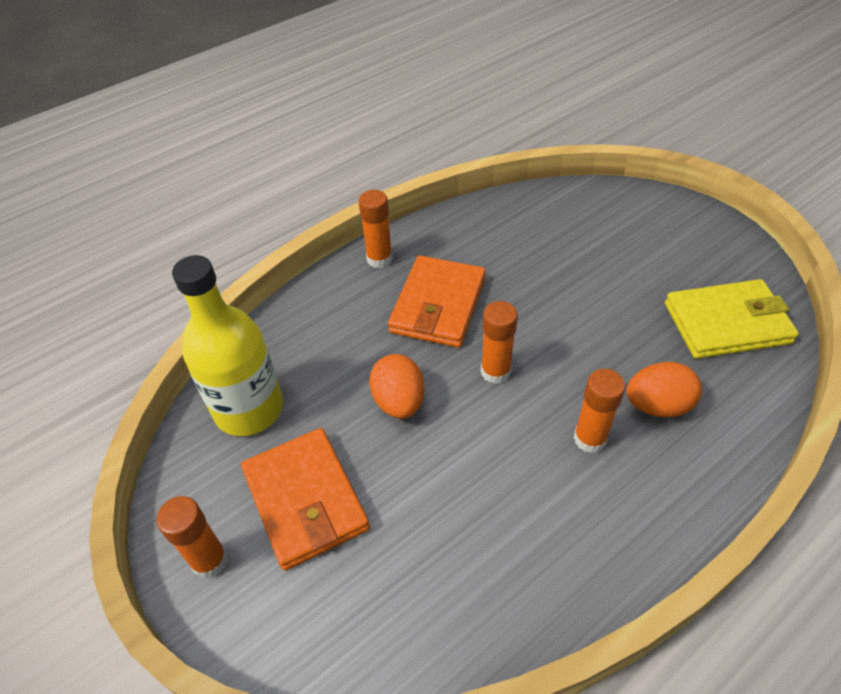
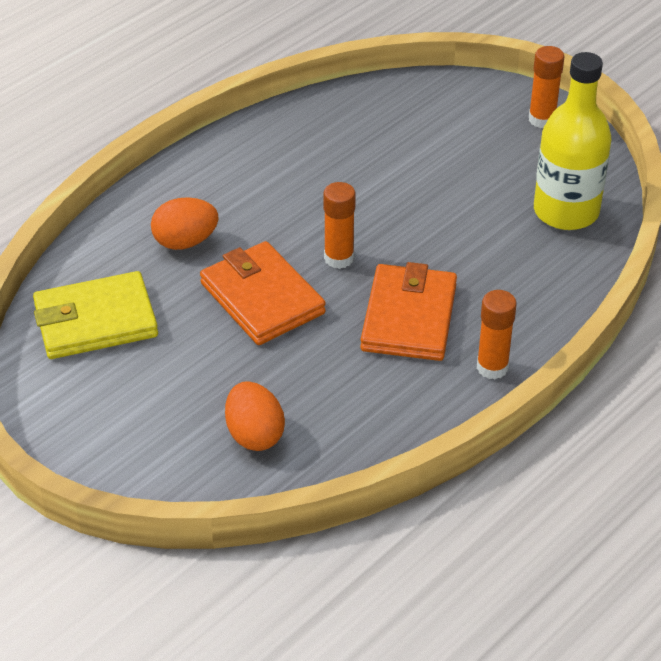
camera: 170 degrees right, 5 degrees down
orange wallet [241,428,370,571] -> orange wallet moved to [200,241,326,345]
orange egg [369,354,424,419] -> orange egg moved to [225,381,285,451]
orange glue stick [573,369,626,453] -> none

